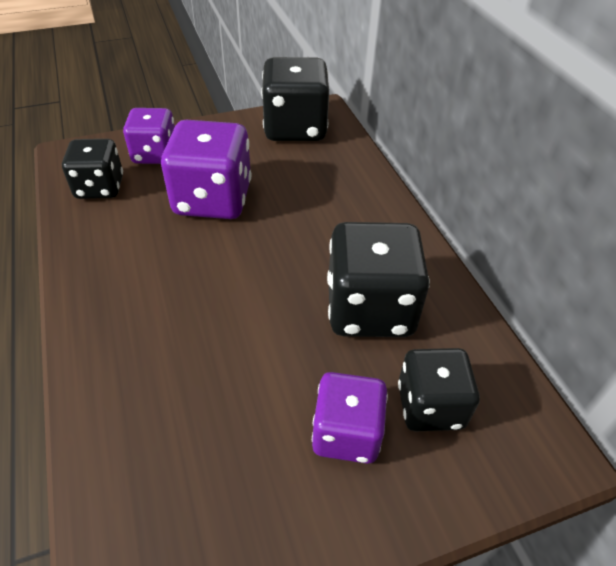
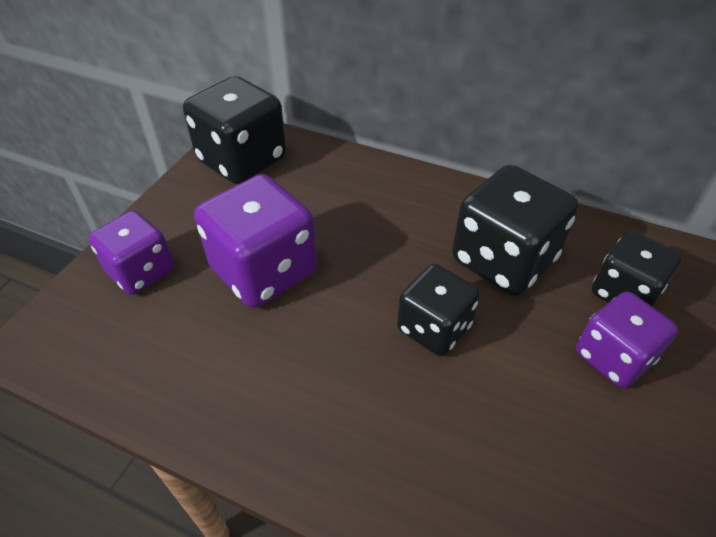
camera: 45 degrees left, 0 degrees up
black dice [62,139,123,199] -> black dice moved to [397,264,480,356]

